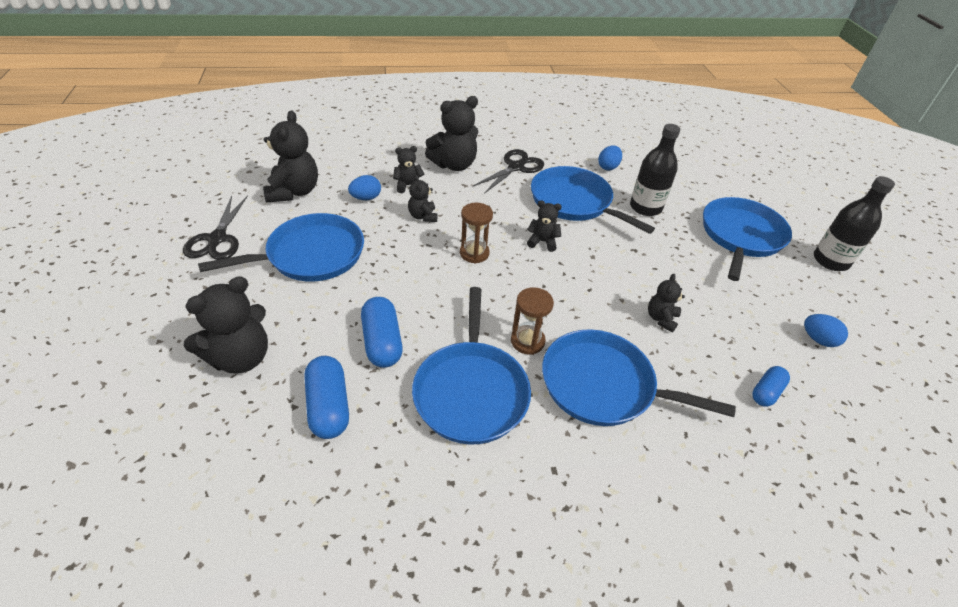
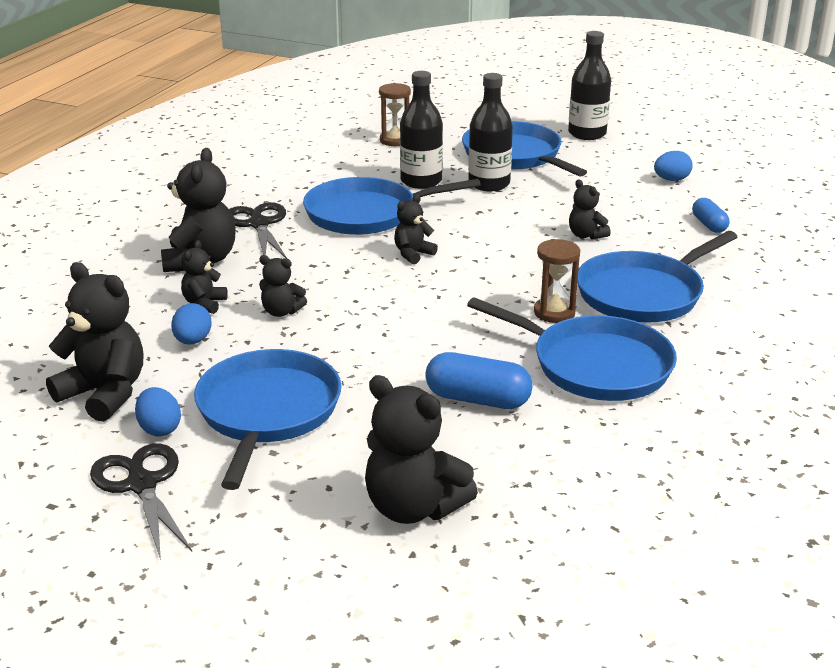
camera: 55 degrees left, 15 degrees down
black scissors [183,195,248,260] -> black scissors turned 150 degrees counterclockwise [90,443,192,560]
black teddy bear [184,276,268,374] -> black teddy bear turned 135 degrees clockwise [365,375,478,524]
blue capsule [304,356,349,439] -> none
brown hourglass [460,203,493,264] -> brown hourglass moved to [379,83,411,146]
blue egg [598,146,622,170] -> blue egg moved to [135,387,181,437]
none -> black bottle [468,73,513,191]

